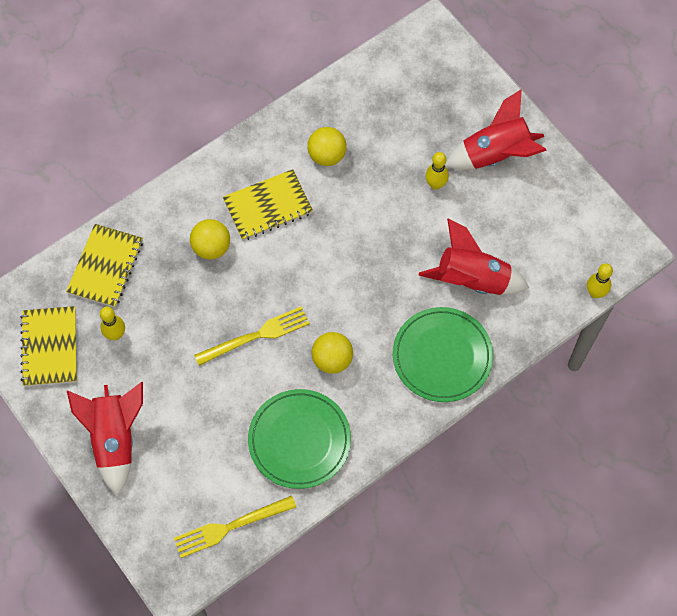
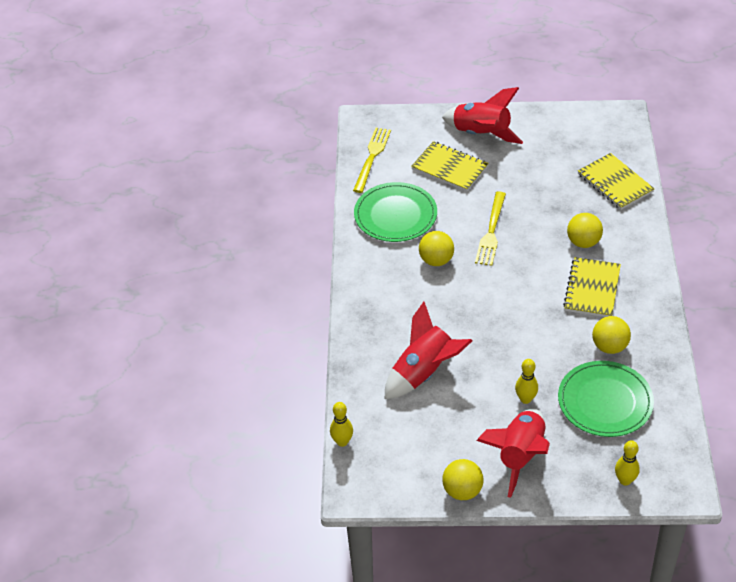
camera: 130 degrees right, 20 degrees down
yellow notebook [20,306,77,387] -> yellow notebook moved to [411,141,489,191]
yellow bowling pin [100,307,125,340] -> yellow bowling pin moved to [615,440,640,486]
green plate [393,307,493,402] -> green plate moved to [558,361,654,437]
none -> yellow ball [442,459,484,500]

